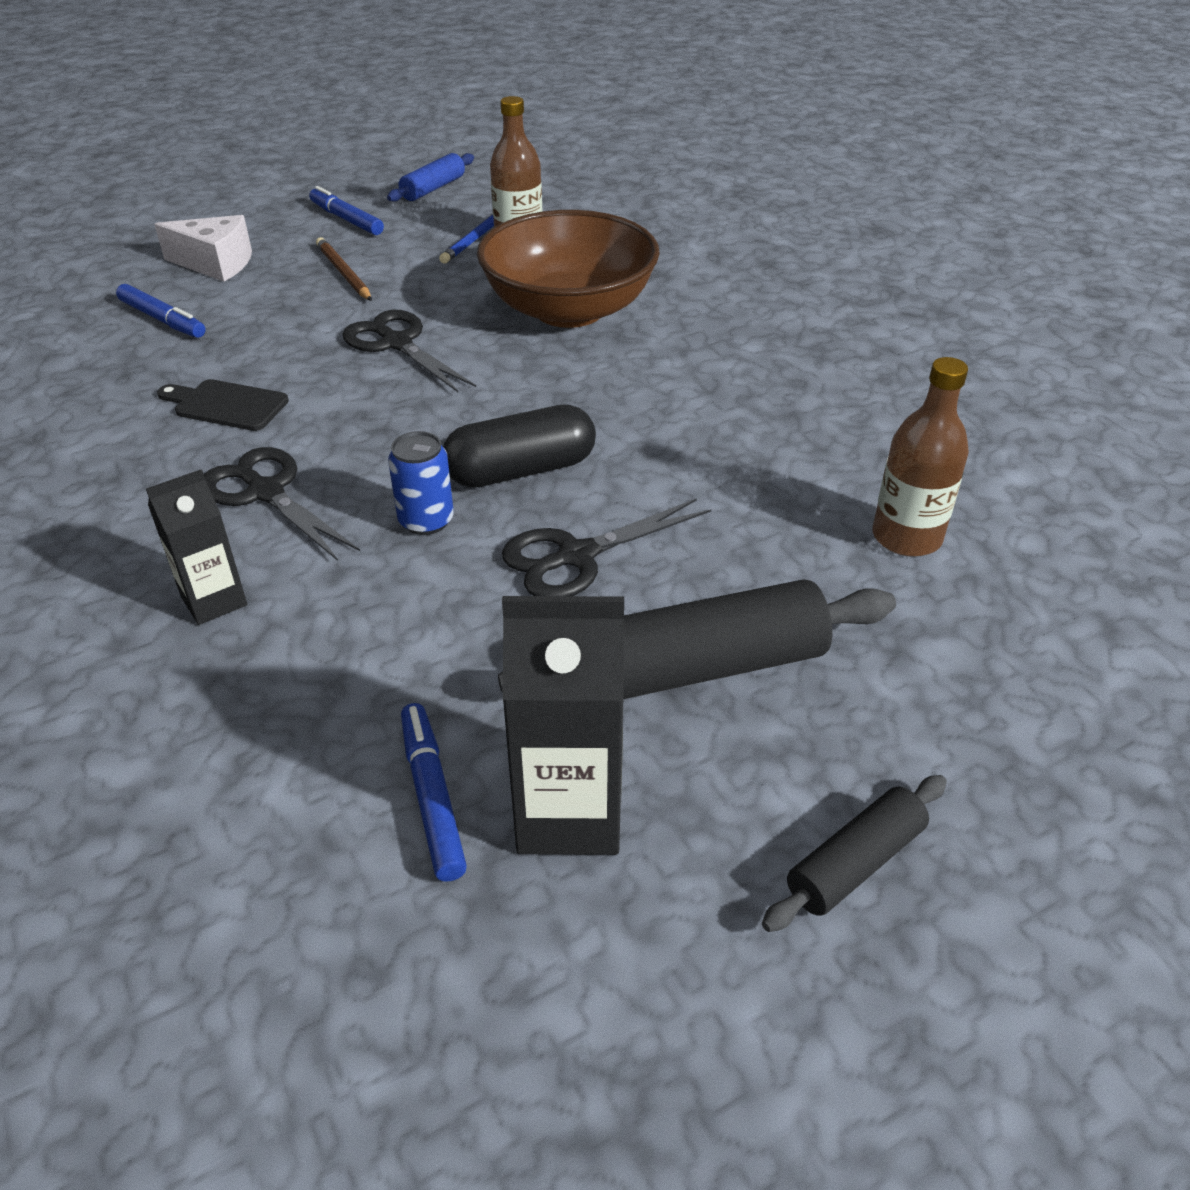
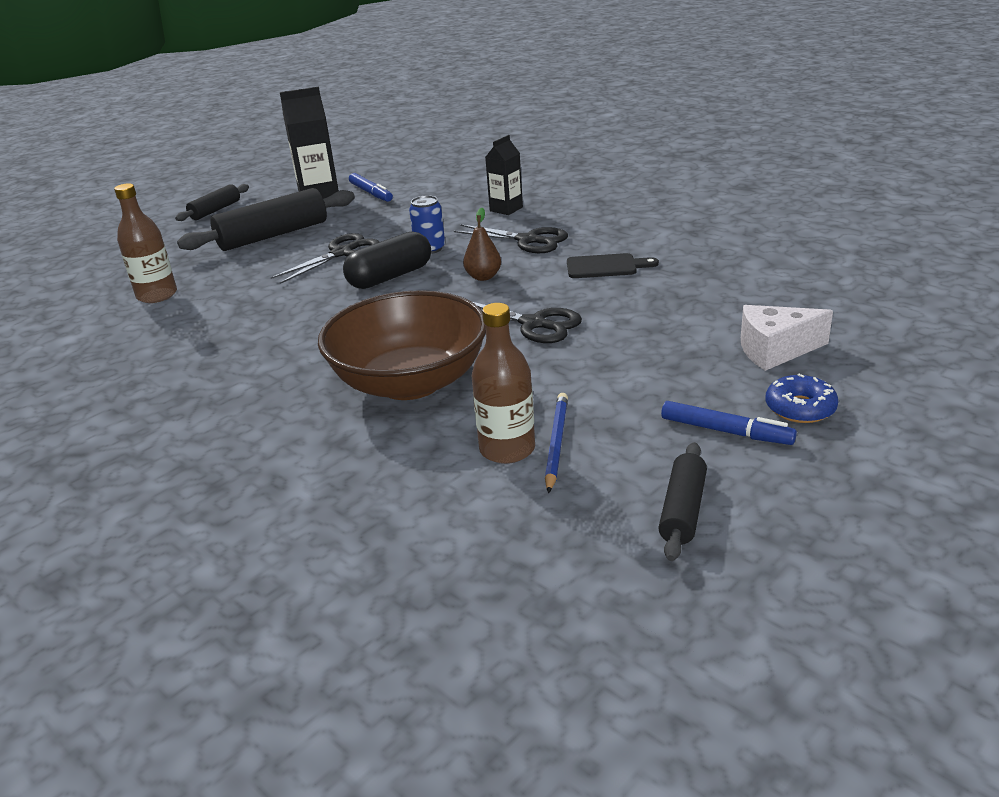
camera: 165 degrees right, 10 degrees down
blue marker [116,284,206,338] -> none
brown pencil [316,237,372,301] -> none
blue rolling pin [387,153,474,202] -> black rolling pin [658,442,707,561]
none -> brown pear [463,207,501,281]
none -> blue donut [765,374,838,423]

